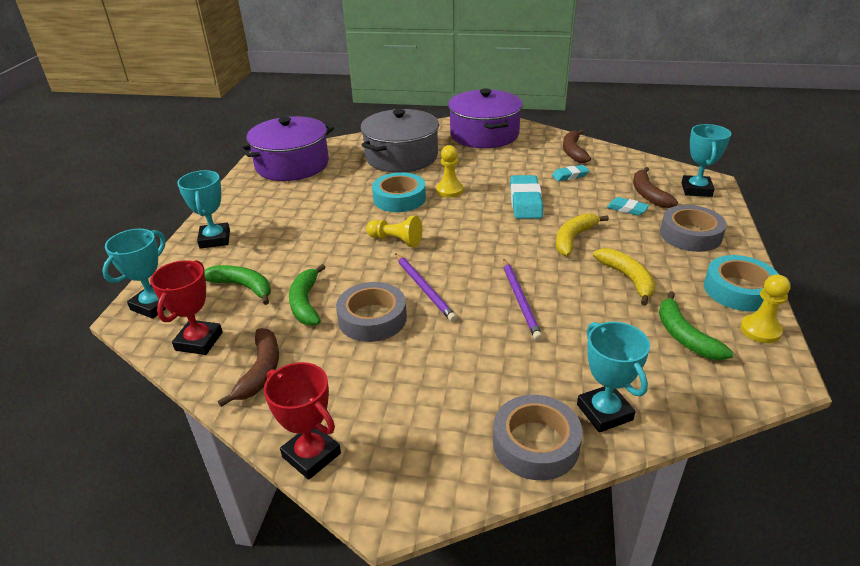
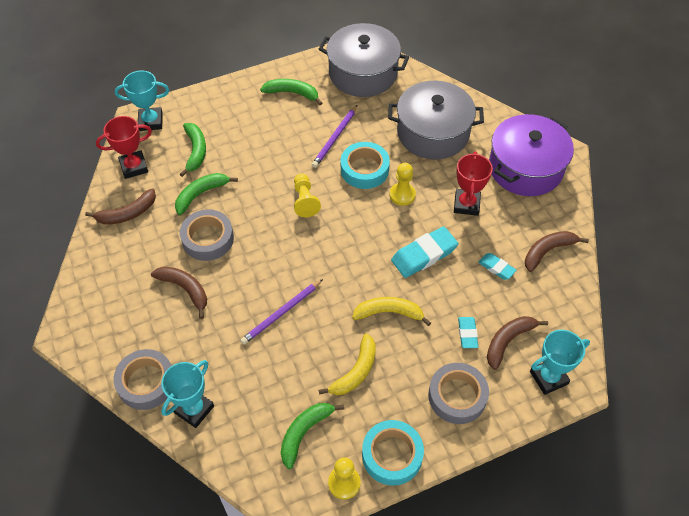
camera: 55 degrees right, 20 degrees up
turquoise trophy [177,170,230,249] -> none
purple pot [239,116,334,181] -> grey pot [319,23,409,97]
red trophy [264,362,341,480] -> red trophy moved to [454,152,493,216]
purple pencil [395,253,457,322] -> purple pencil moved to [312,105,357,168]
none -> brown banana [151,266,207,319]
none -> green banana [260,79,322,105]

